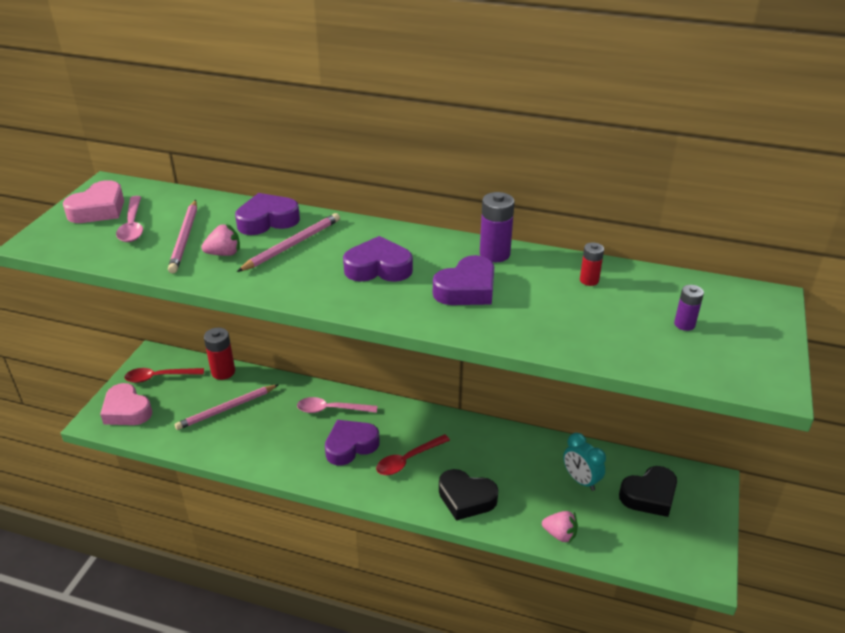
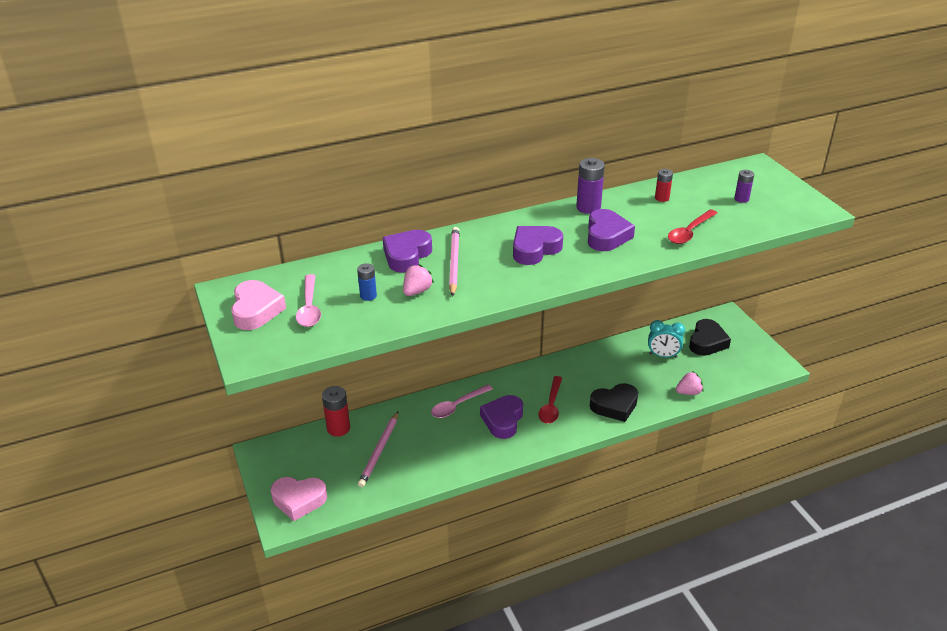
camera: 40 degrees left, 0 degrees up
pink spoon [116,196,143,242] -> pink spoon turned 45 degrees clockwise [296,274,321,327]
red spoon [124,368,204,383] -> red spoon moved to [668,210,717,244]
pink pencil [168,200,197,273] -> blue battery [357,263,377,301]

